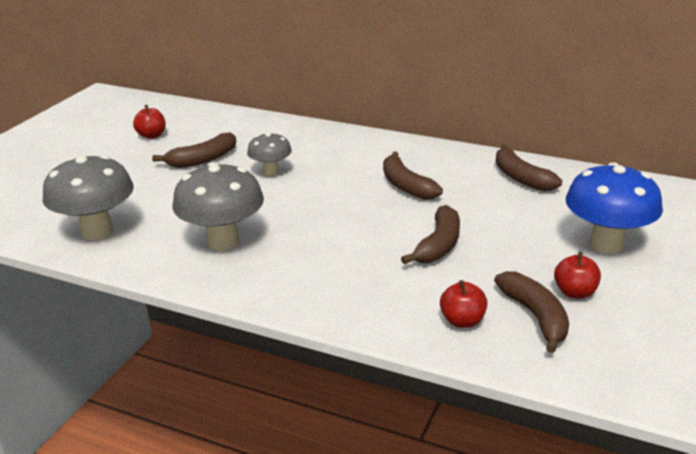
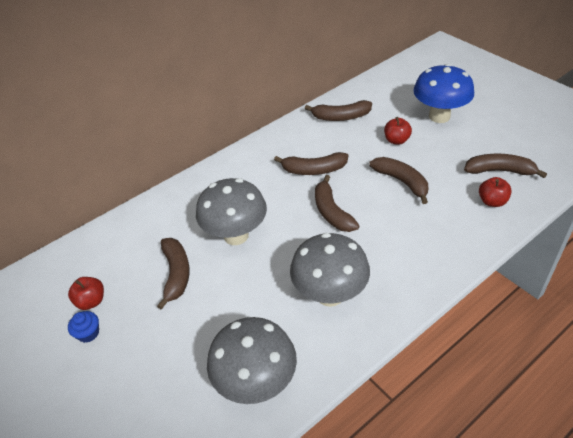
camera: 60 degrees left, 15 degrees up
grey mushroom [247,132,292,176] -> grey mushroom [196,178,267,245], size x1.74
red apple [554,252,601,299] -> red apple moved to [384,117,412,145]
none -> blue cupcake [68,311,99,343]
none -> brown banana [315,175,359,232]

